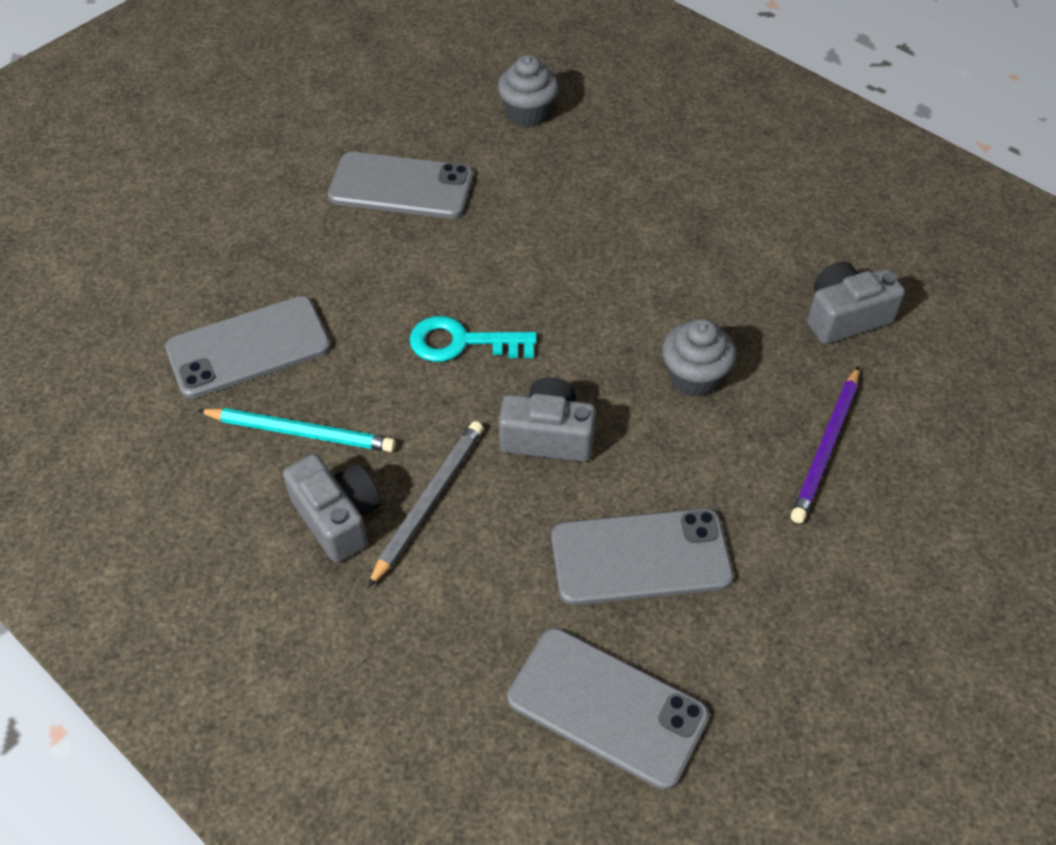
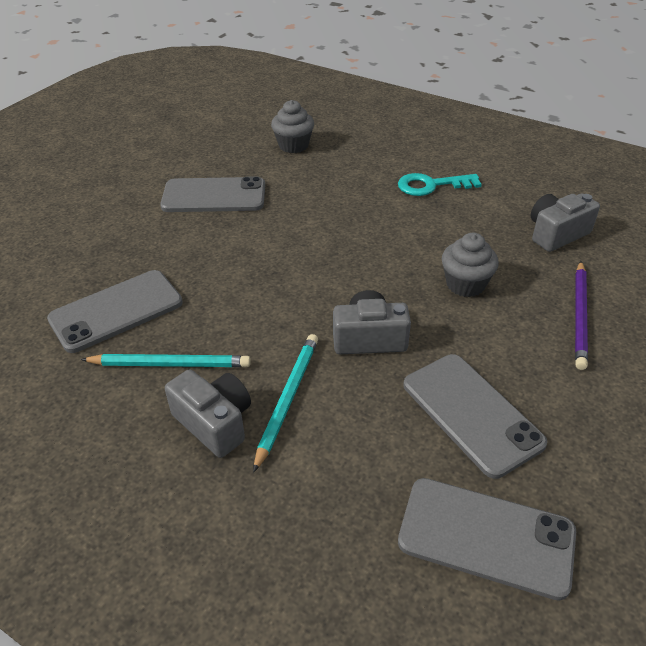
camera: 10 degrees left, 10 degrees down
grey pencil [368,421,483,588] -> turquoise pencil [253,334,318,473]
turquoise key [409,316,537,362] -> turquoise key moved to [398,173,482,196]
grey phone [551,508,734,605] -> grey phone turned 75 degrees clockwise [404,354,547,479]

